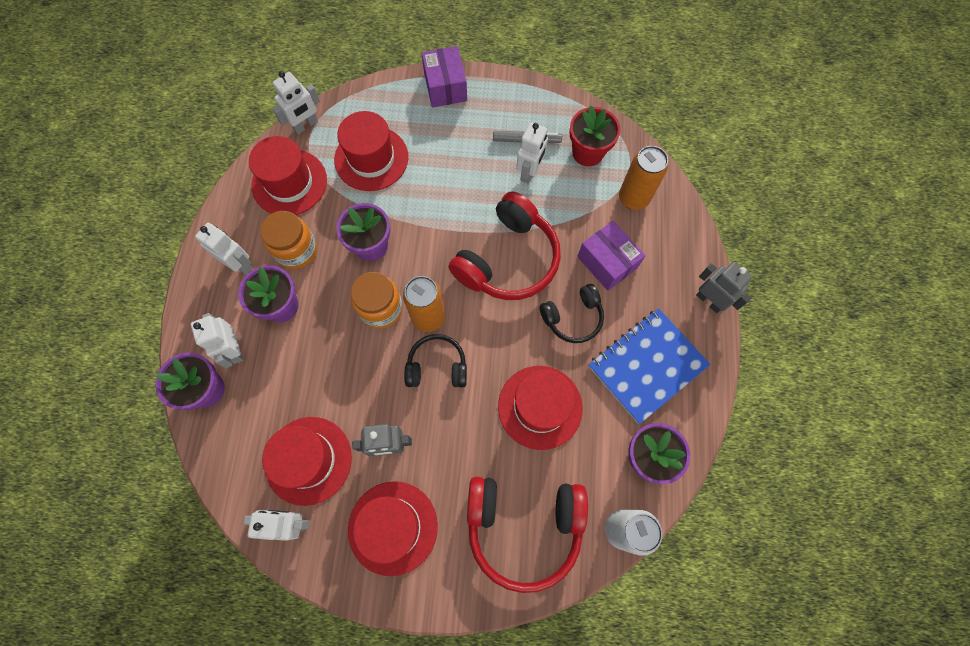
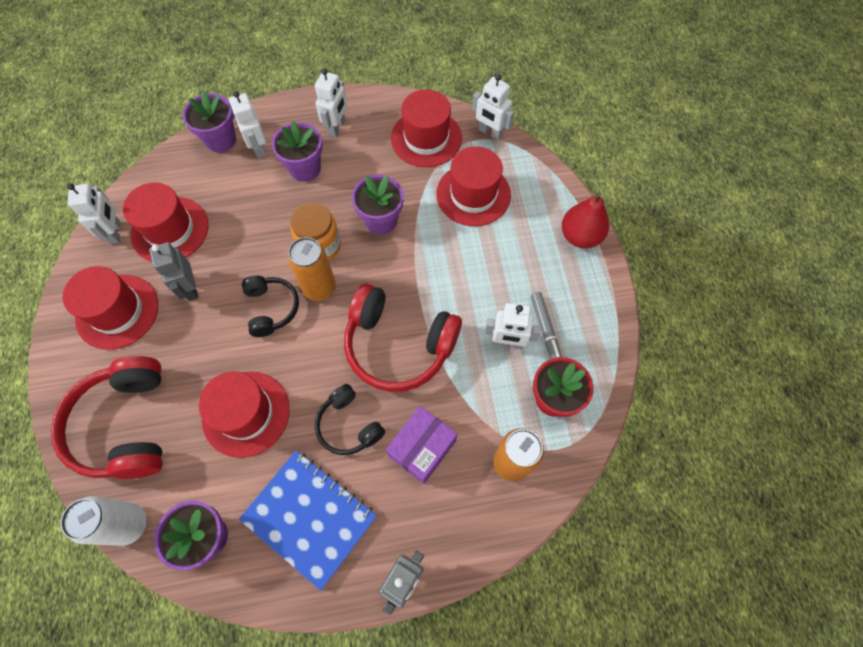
camera: 75 degrees right, 5 degrees down
white robot [191,313,244,368] -> white robot turned 75 degrees counterclockwise [229,91,266,158]
orange jar [260,211,317,269] -> none
purple box [421,46,467,107] -> red pear [562,192,609,248]

